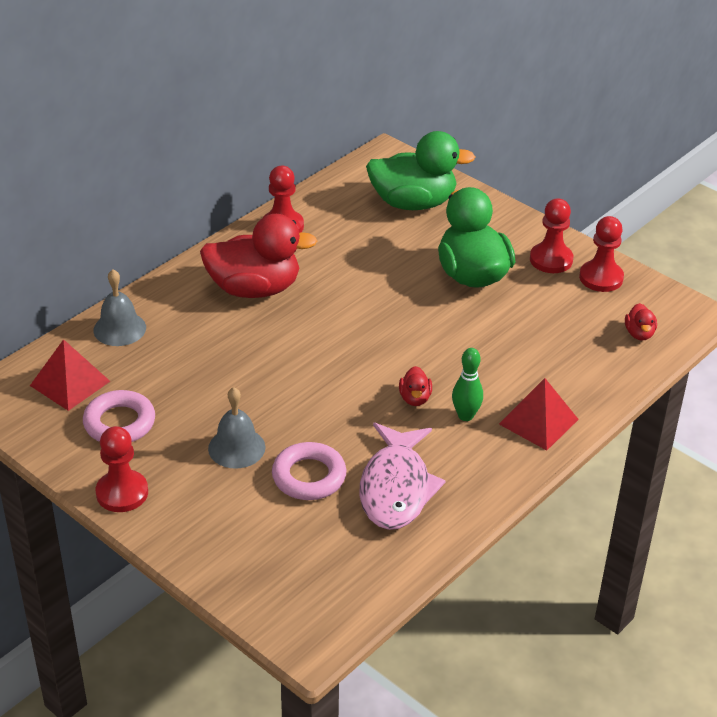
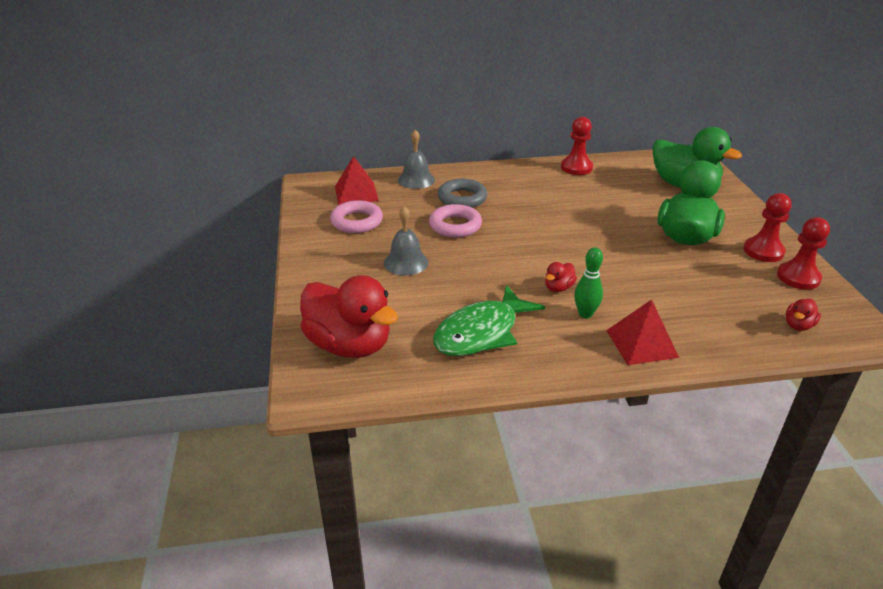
camera: 40 degrees right, 5 degrees down
red pawn [96,426,148,512] -> none
red duck [200,214,317,298] -> red duck moved to [300,275,398,358]
pink ring [272,442,346,500] -> pink ring moved to [429,204,482,238]
pink fish [359,423,446,530] -> green fish [433,285,545,356]
none -> grey ring [438,179,487,208]

